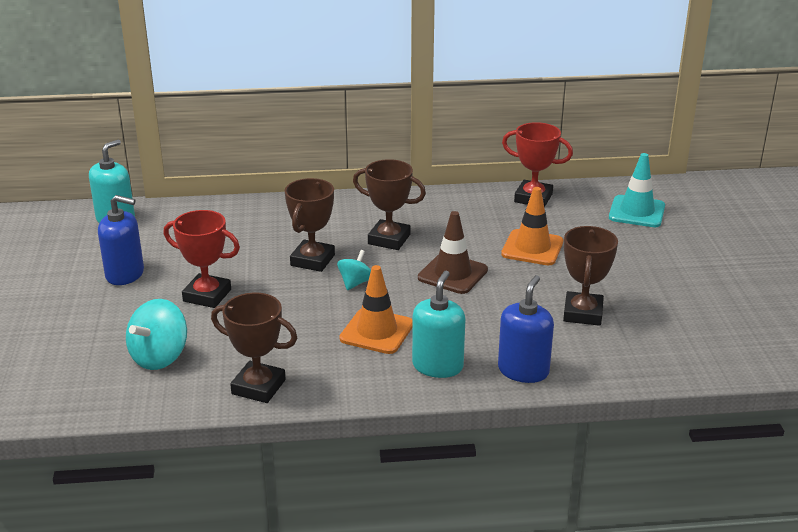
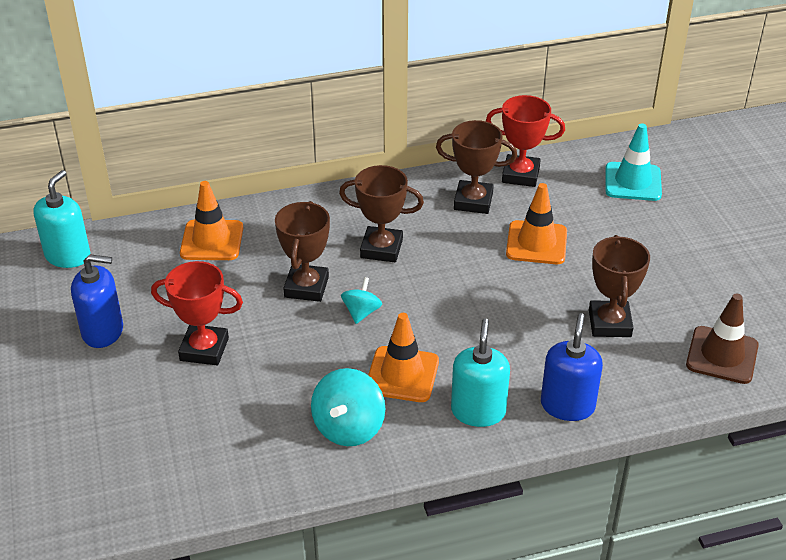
camera: 10 degrees left, 10 degrees up
turquoise spinning top [126,299,187,370] -> turquoise spinning top moved to [311,368,385,446]
brown trophy [211,293,297,403] -> brown trophy moved to [436,120,517,214]
brown traffic cone [418,211,488,294] -> brown traffic cone moved to [686,294,759,384]
none -> orange traffic cone [180,181,243,260]

